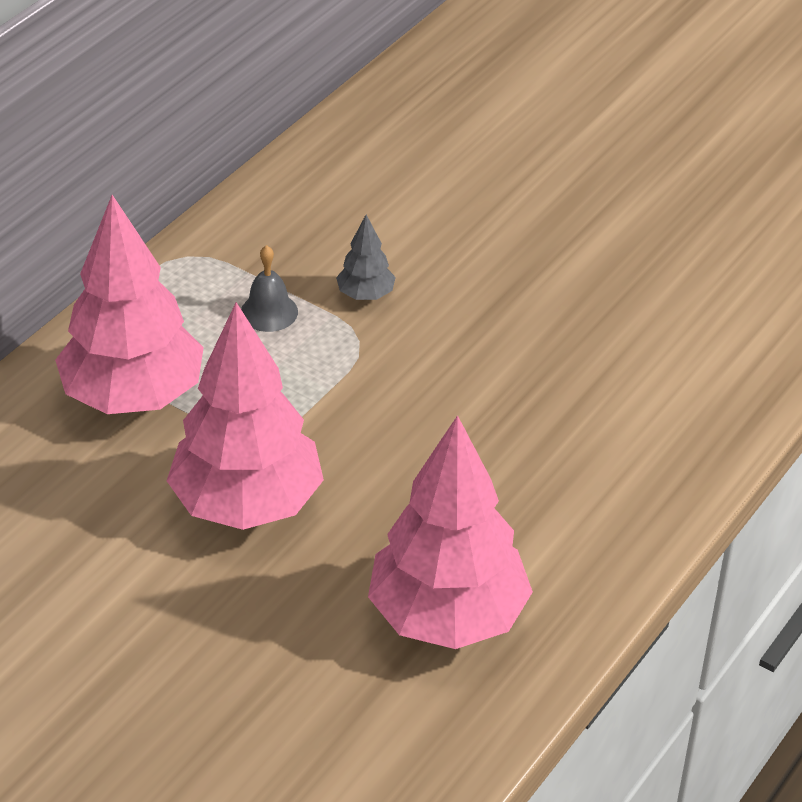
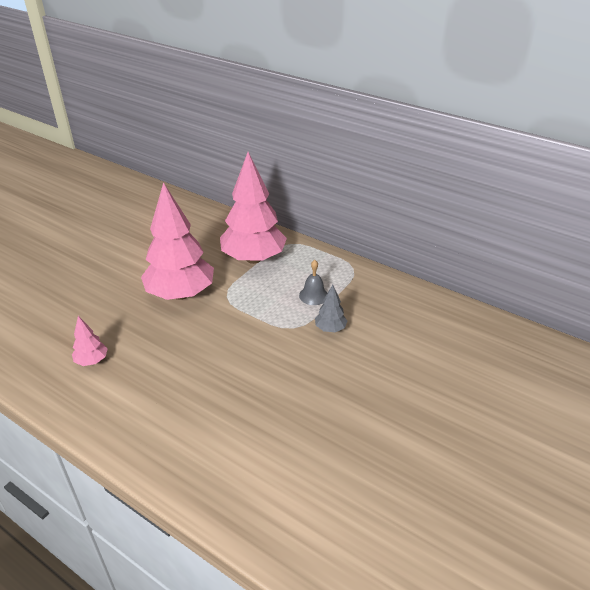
camera: 90 degrees right, 5 degrees down
pink tree [368,415,533,649] -> pink tree [72,316,108,366], size x0.43

